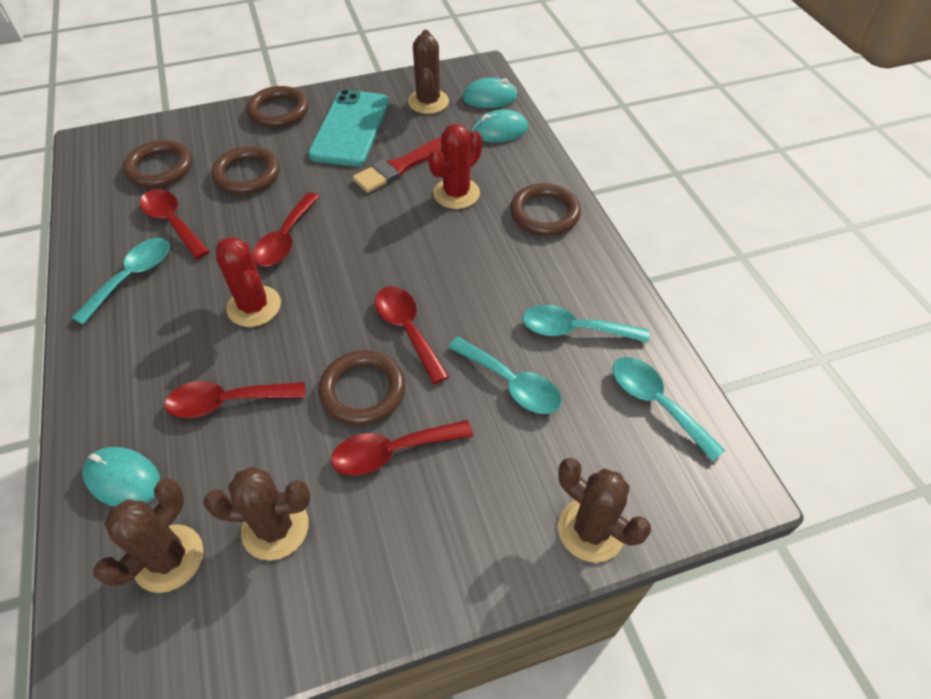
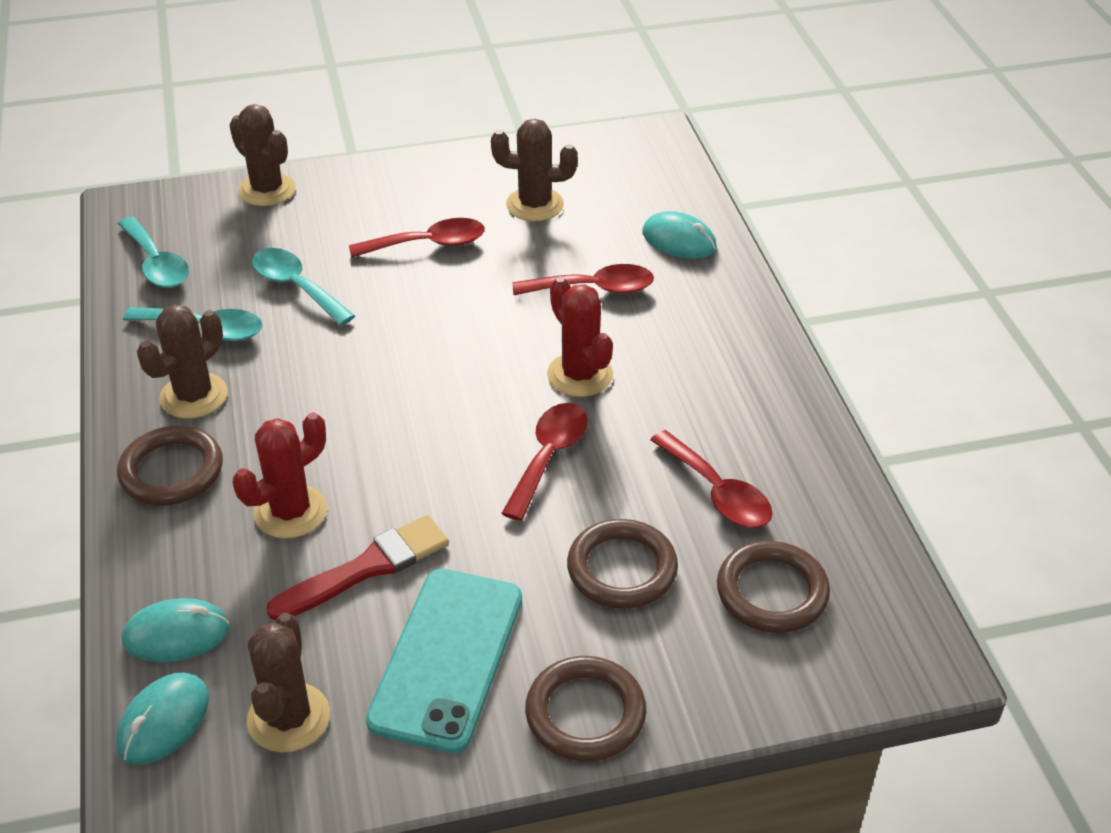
camera: 175 degrees left, 10 degrees down
turquoise spoon [72,238,169,325] -> none
brown cactus [93,479,203,593] -> brown cactus moved to [137,305,228,419]
brown ring [318,350,405,426] -> none
red spoon [375,286,449,384] -> none
turquoise mouse [462,77,517,108] -> turquoise mouse turned 60 degrees counterclockwise [116,673,209,765]

